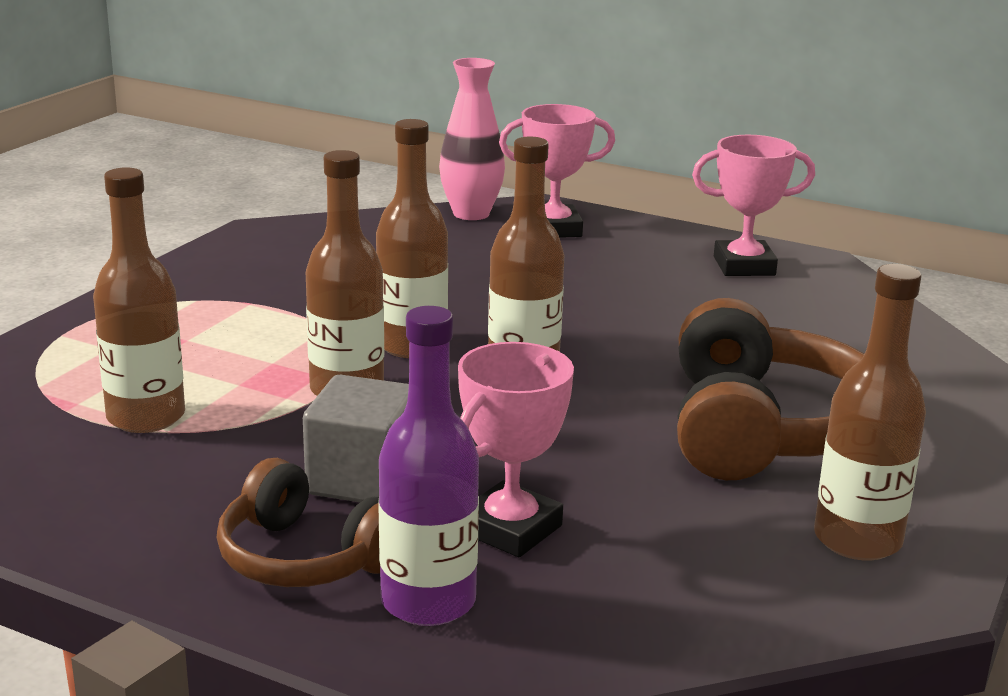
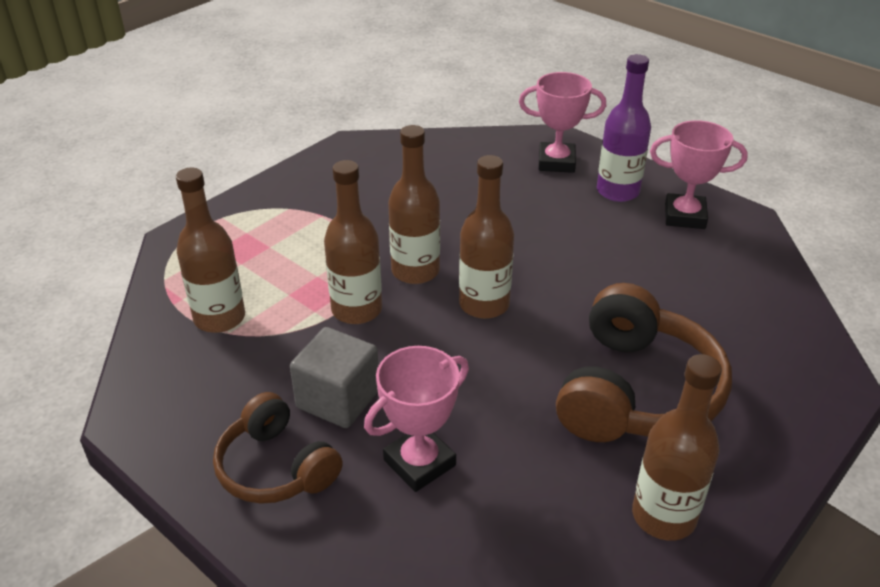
camera: 15 degrees right, 15 degrees up
purple bottle [378,306,479,626] -> purple bottle moved to [597,54,651,202]
pink vase [439,58,505,220] -> none

